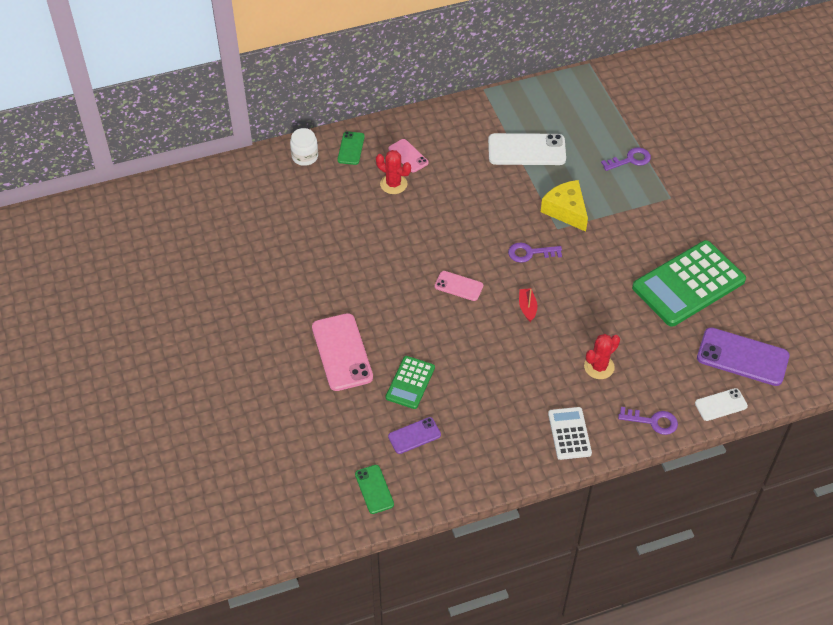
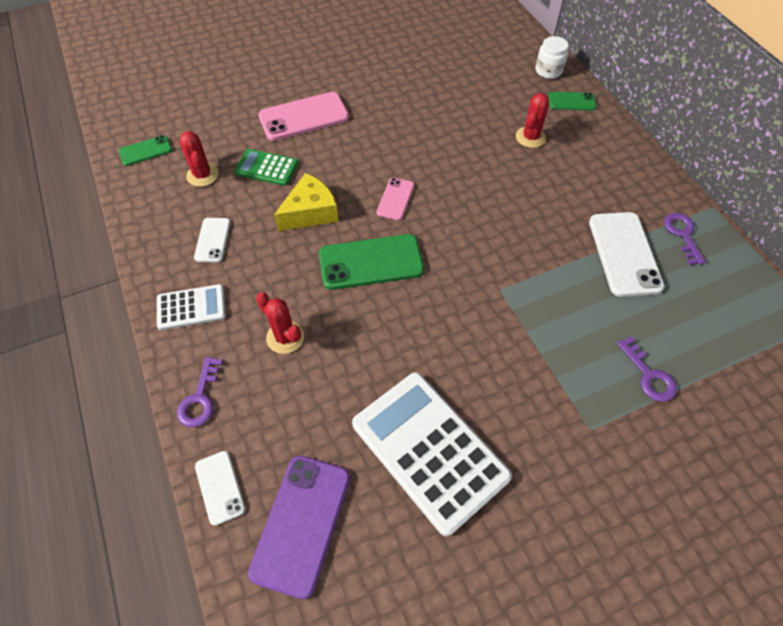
camera: 85 degrees right, 5 degrees up
pink phone [388,139,429,173] -> none
purple phone [388,417,441,454] -> red cactus [179,131,218,187]
purple key [508,242,562,263] -> purple key moved to [664,213,706,265]
red boat [519,288,537,322] -> green phone [319,234,424,290]
yellow cheese [541,180,588,232] -> yellow cheese moved to [274,173,339,231]
green calculator [632,240,746,327] -> white calculator [352,372,512,536]
none -> white phone [194,218,231,262]

